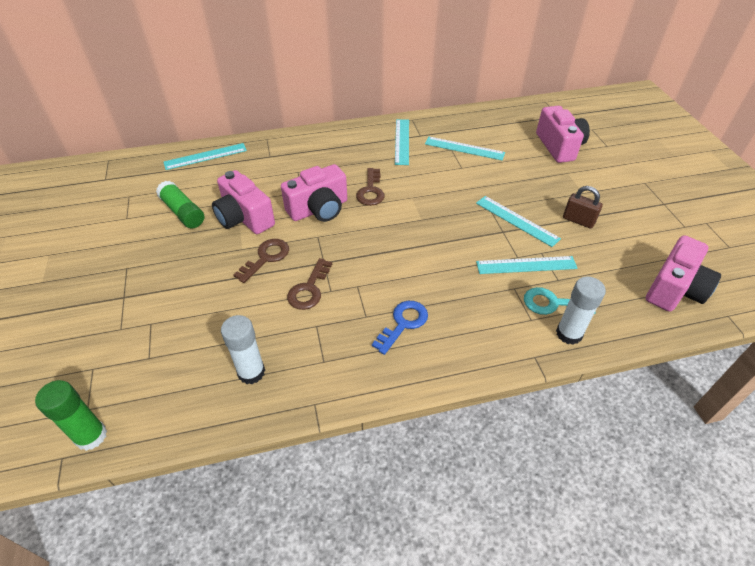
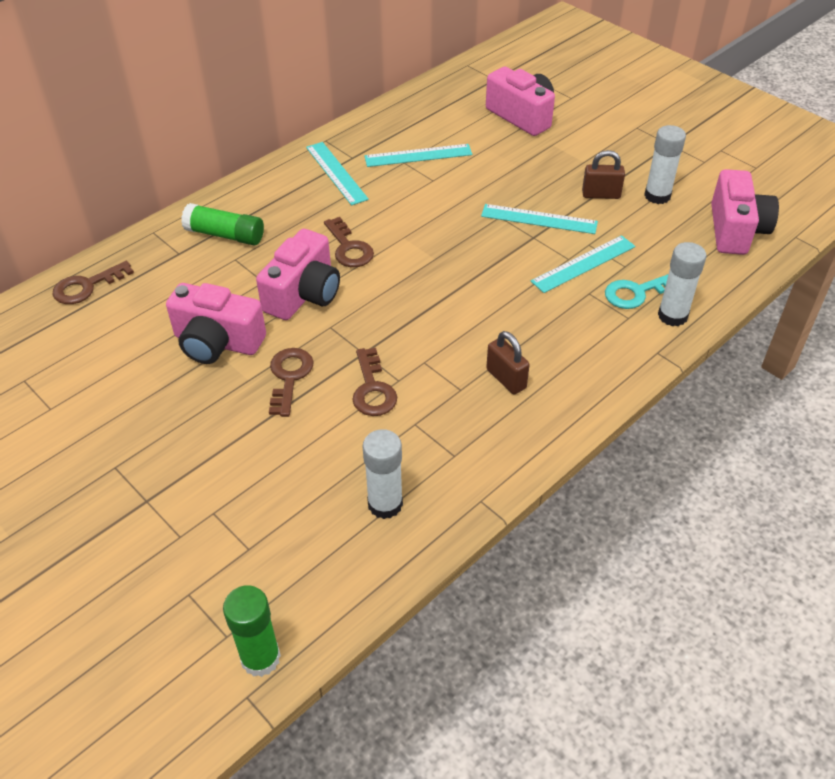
camera: 30 degrees left, 0 degrees up
green glue stick [156,181,204,228] -> green glue stick moved to [181,203,264,245]
turquoise ruler [164,143,247,170] -> brown key [52,261,134,304]
blue key [372,301,428,355] -> brown padlock [486,331,530,394]
none -> white glue stick [644,125,686,204]

